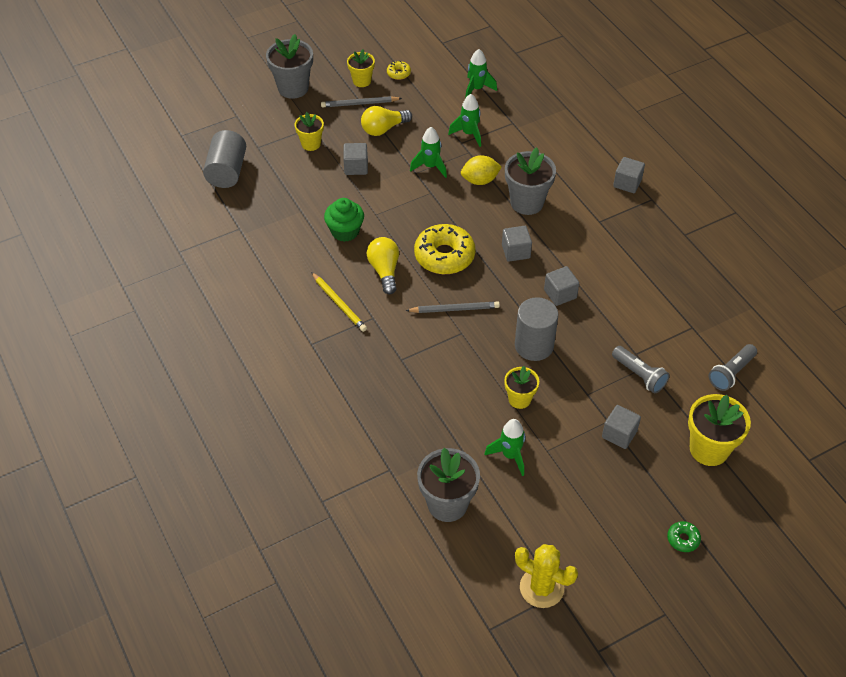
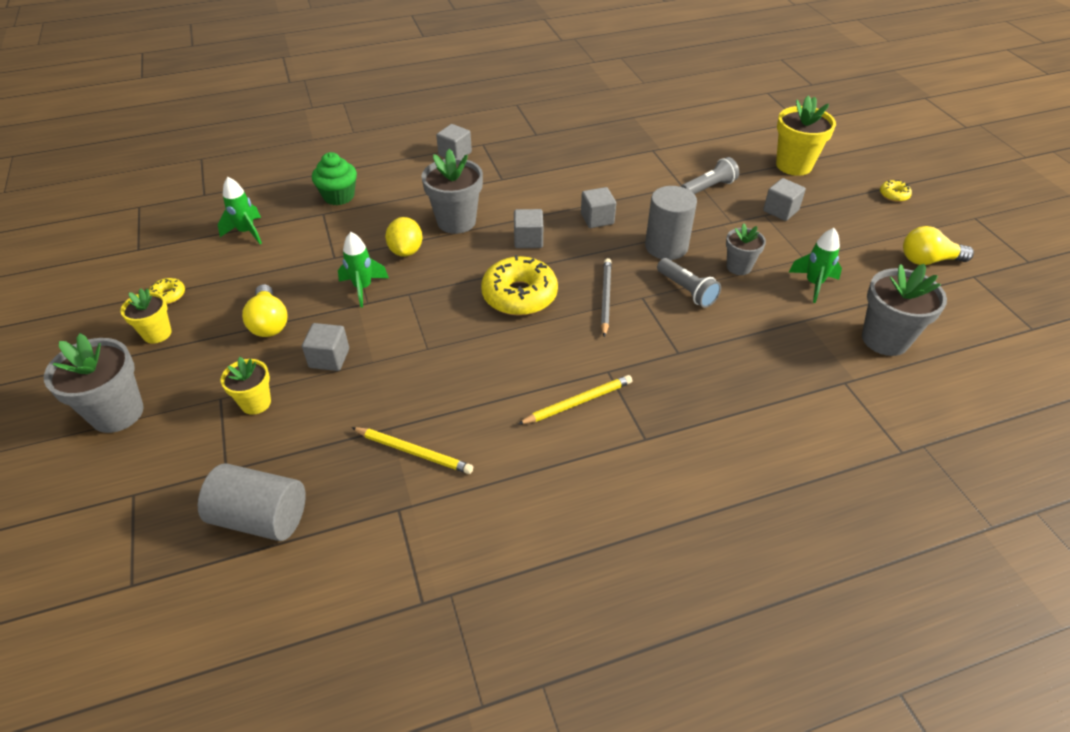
camera: 80 degrees left, 5 degrees down
grey pencil [321,96,402,108] -> none
green cupcake [324,198,364,242] -> green cupcake moved to [312,152,357,205]
yellow light bulb [367,237,399,294] -> yellow light bulb moved to [903,226,974,265]
green rocket [448,94,481,147] -> none
yellow flower pot [504,366,539,409] -> grey flower pot [726,223,766,275]
yellow cactus [515,544,578,608] -> none
green donut [667,521,701,552] -> yellow donut [880,180,912,202]
grey flashlight [709,344,757,391] -> grey flashlight moved to [657,258,721,308]
none -> yellow pencil [351,427,473,474]

